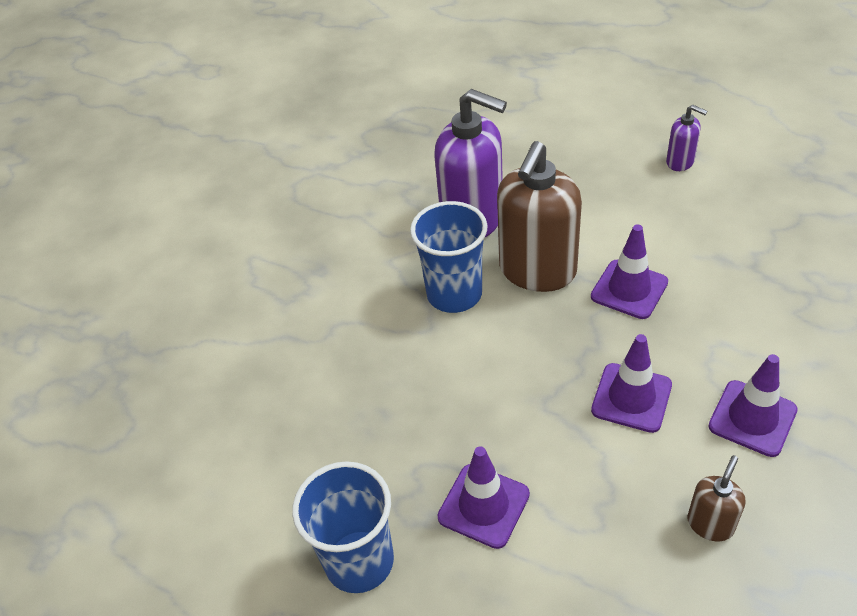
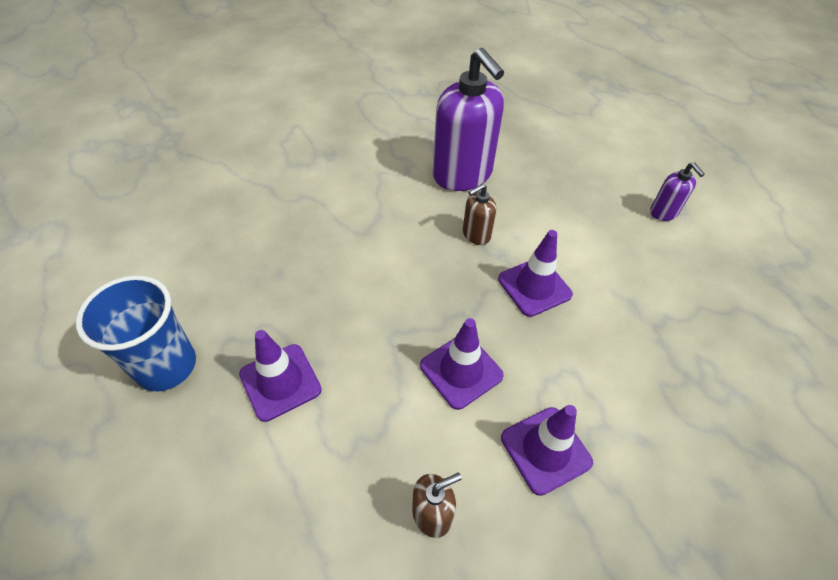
camera: 25 degrees right, 5 degrees up
blue cup [410,201,487,313] -> none
brown soap dispenser [497,141,582,292] -> brown soap dispenser [463,184,496,245], size x0.46

